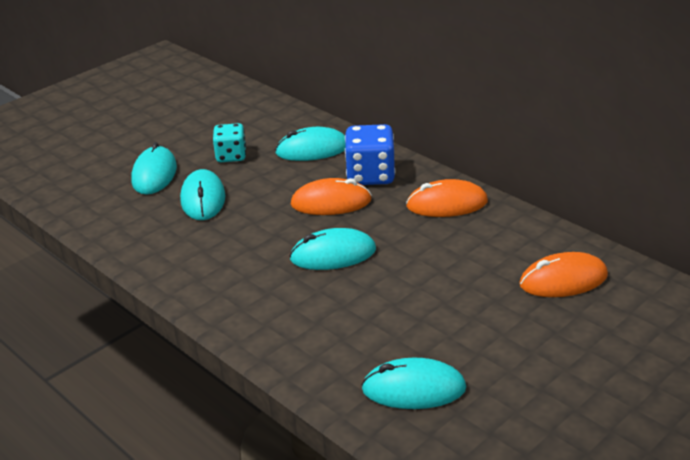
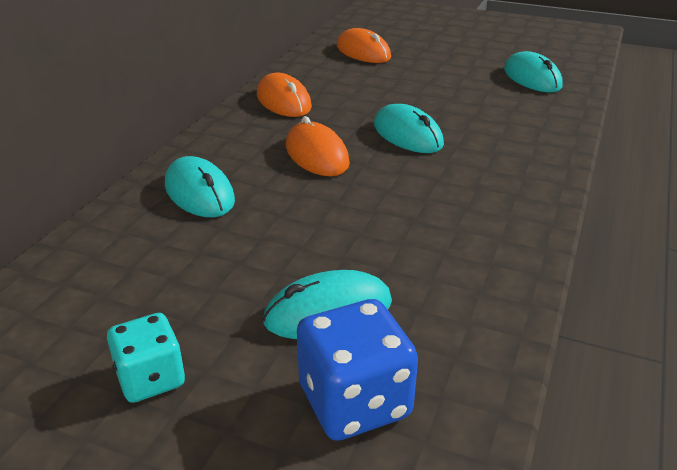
camera: 115 degrees left, 0 degrees up
turquoise mouse [180,169,225,220] -> none
turquoise dice [213,123,246,162] -> turquoise dice moved to [107,313,185,403]
blue dice [345,124,395,185] -> blue dice moved to [297,299,418,441]

